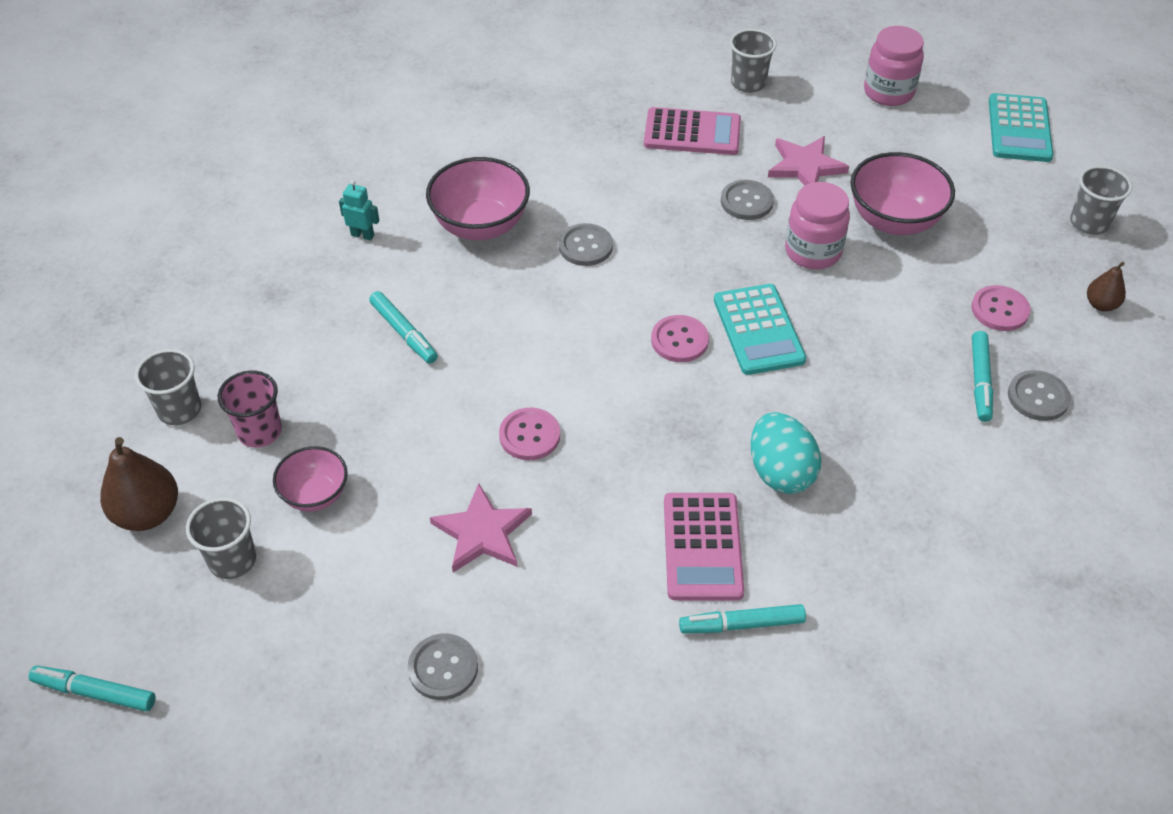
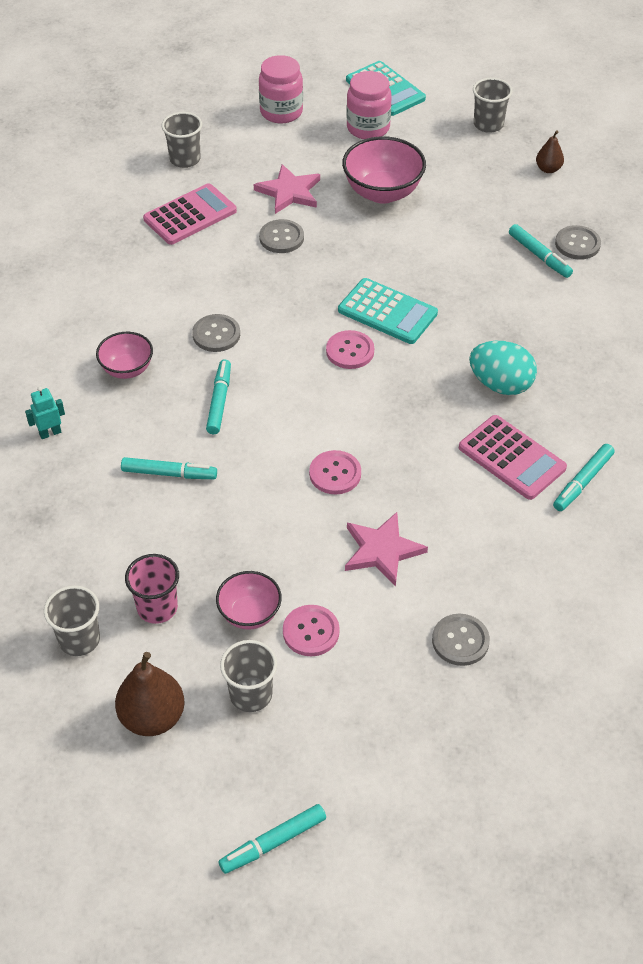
camera: 45 degrees left, 0 degrees up
pink bowl [426,157,530,240] -> pink bowl [96,332,153,379], size x0.61
pink jar [785,182,850,269] -> pink jar moved to [346,71,392,139]
pink button [971,285,1030,331] -> pink button moved to [283,605,340,656]
none -> turquoise marker [206,360,231,434]

